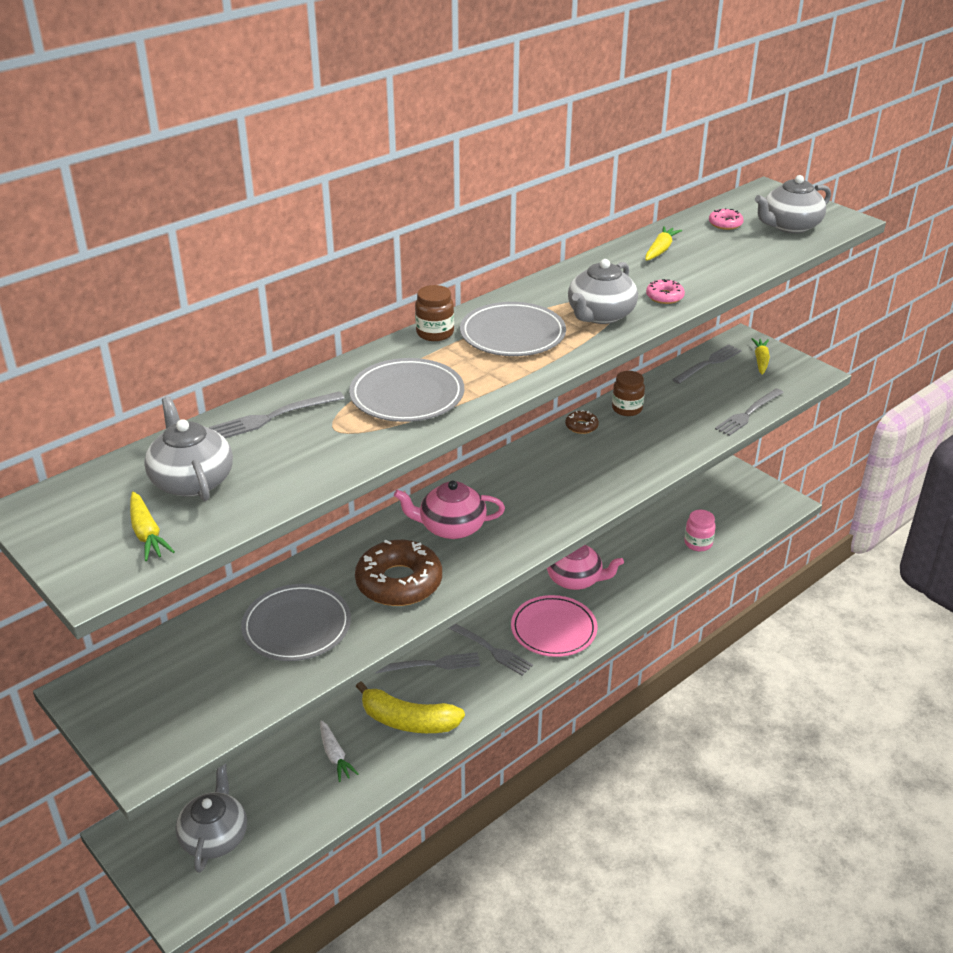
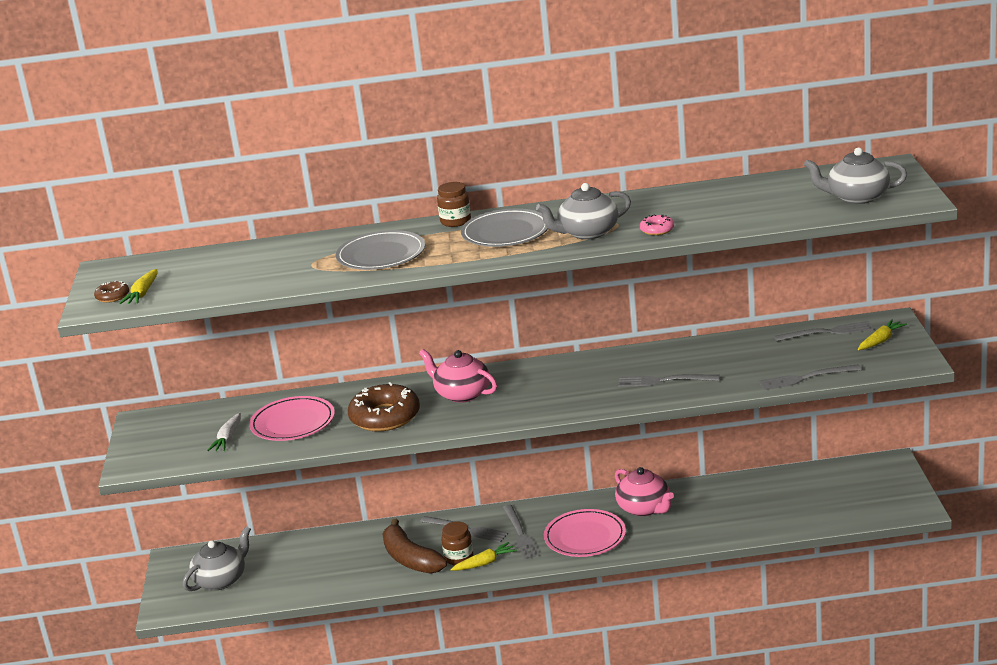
camera: 40 degrees right, 10 degrees down
grey teapot [144,396,233,501] -> none
grey fork [209,391,345,438] -> grey fork moved to [618,374,720,387]
grey plate [241,584,351,661] -> pink plate [249,396,335,441]
white carrot [320,720,359,782] -> white carrot moved to [207,413,241,451]
yellow banana [356,681,465,733] -> brown banana [382,519,447,574]
brown donut [565,410,599,434] -> brown donut moved to [94,280,129,303]
brown jar [612,371,645,416] -> brown jar moved to [441,521,473,565]
yellow carrot [645,226,682,261] -> yellow carrot moved to [450,542,517,571]
pink jar [684,510,716,551] -> none
pink donut [709,208,744,230] -> none

